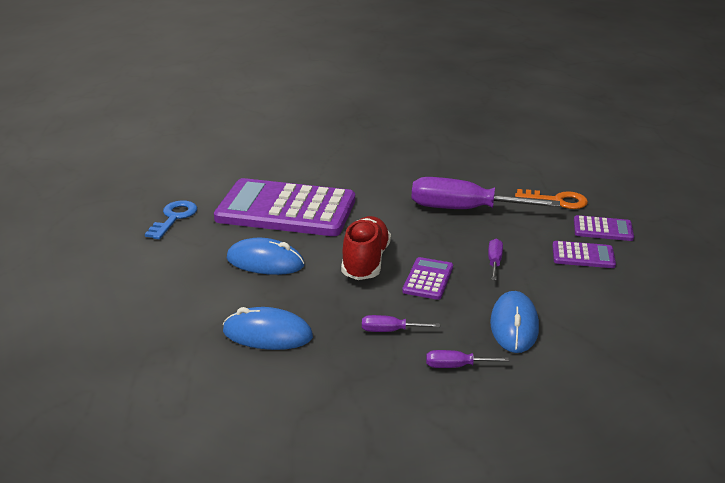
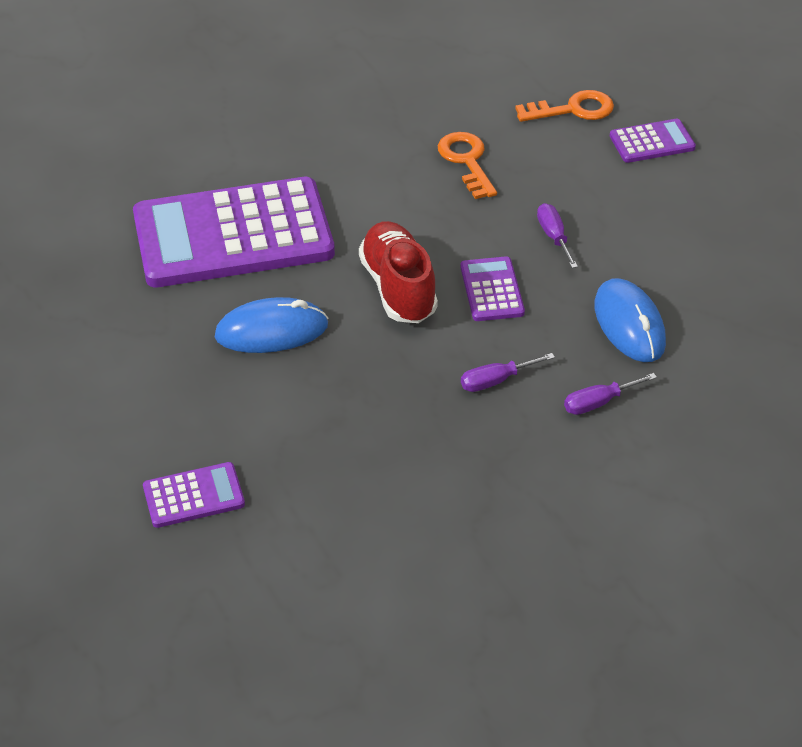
camera: 25 degrees left, 15 degrees up
blue key [145,200,197,239] -> none
blue mouse [223,307,313,350] -> none
purple screwdriver [412,177,560,209] -> orange key [438,132,497,199]
purple calculator [552,241,616,268] -> purple calculator moved to [143,462,245,528]

